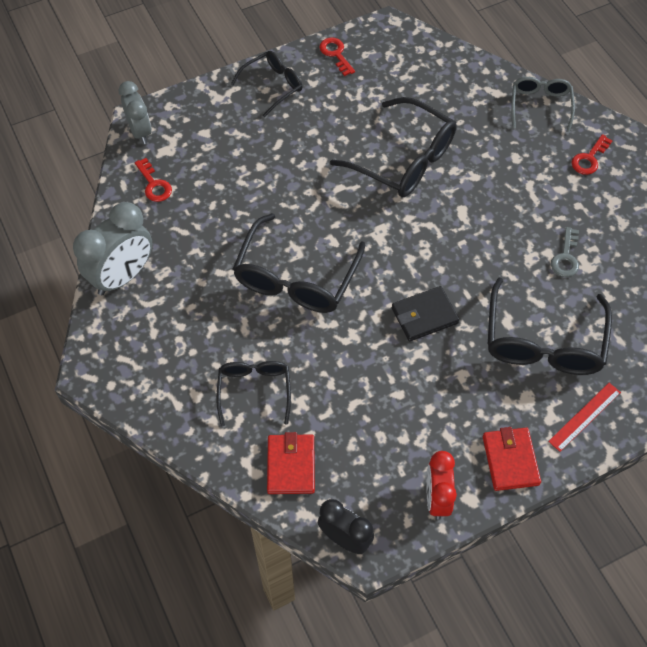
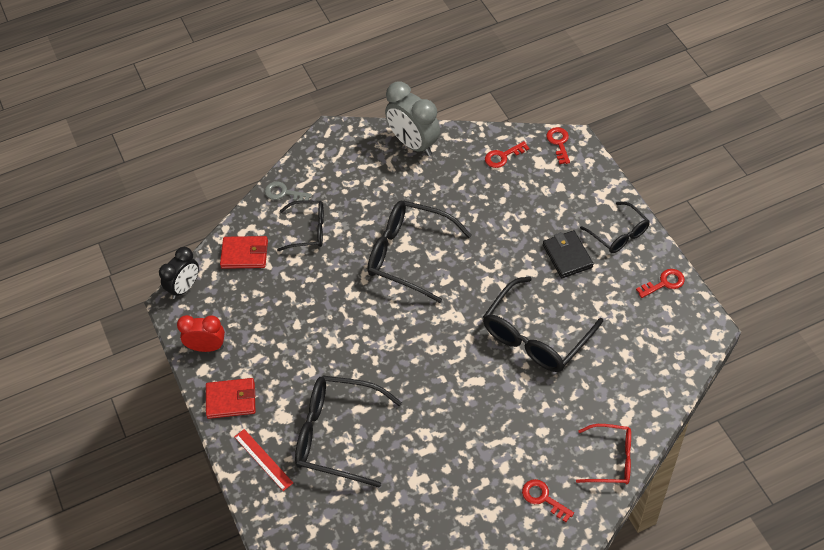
camera: 95 degrees right, 5 degrees down
grey clock [118,81,152,144] -> red key [546,127,570,164]
black wallet [392,286,459,341] -> black wallet moved to [543,230,593,278]
grey glasses [511,77,575,132] -> red glasses [576,424,631,484]
grey key [551,227,579,277] -> grey key moved to [265,181,312,201]

